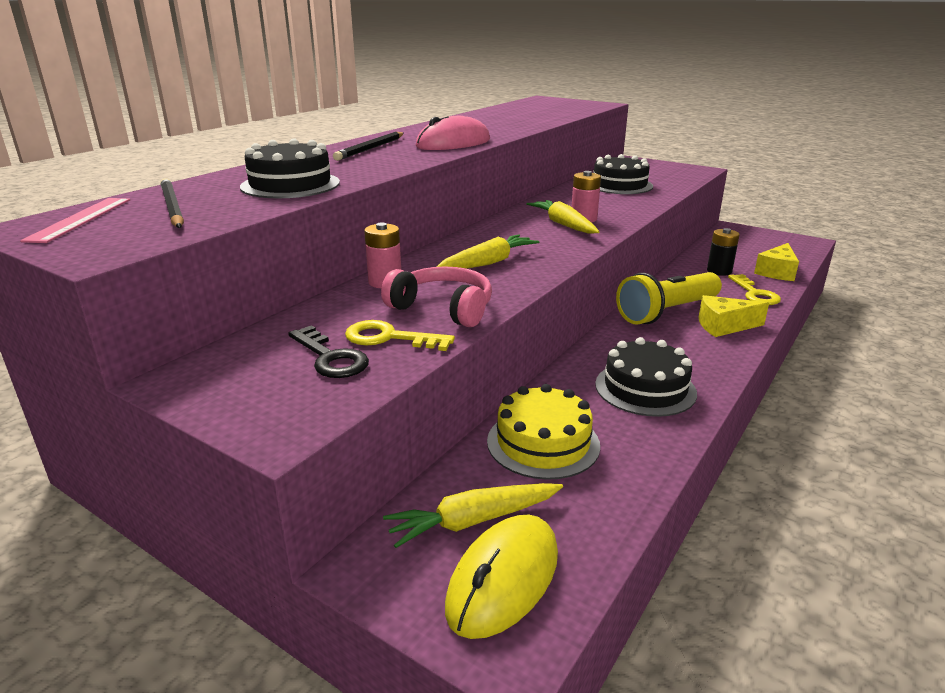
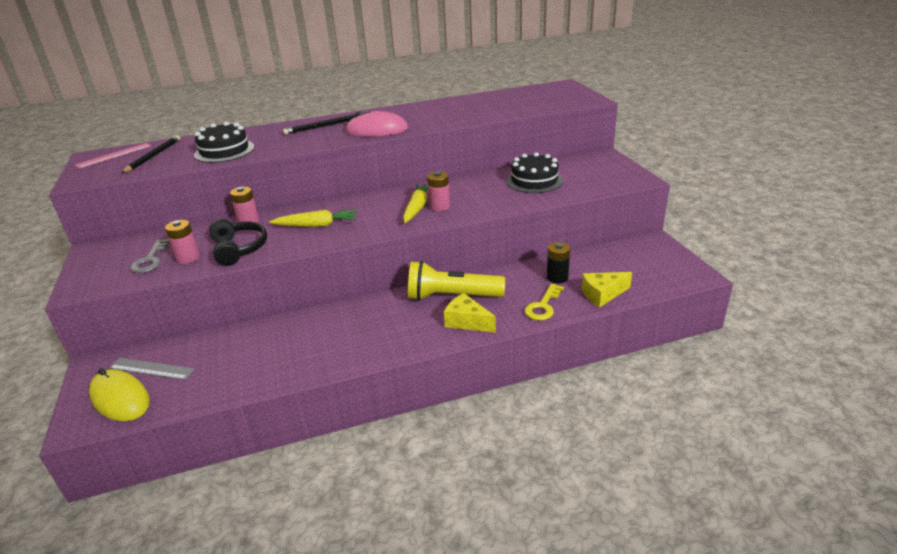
camera: 40 degrees right, 5 degrees up
black key [288,325,369,378] -> grey key [130,239,170,273]
yellow key [345,320,455,351] -> pink battery [165,220,200,264]
pink headphones [381,266,492,327] -> black headphones [209,219,267,266]
yellow carrot [383,483,563,548] -> grey ruler [109,358,195,380]
yellow mouse [445,514,558,639] -> yellow mouse turned 60 degrees clockwise [89,368,150,421]
yellow cake [487,384,600,480] -> none
black cake [595,337,697,417] -> none

